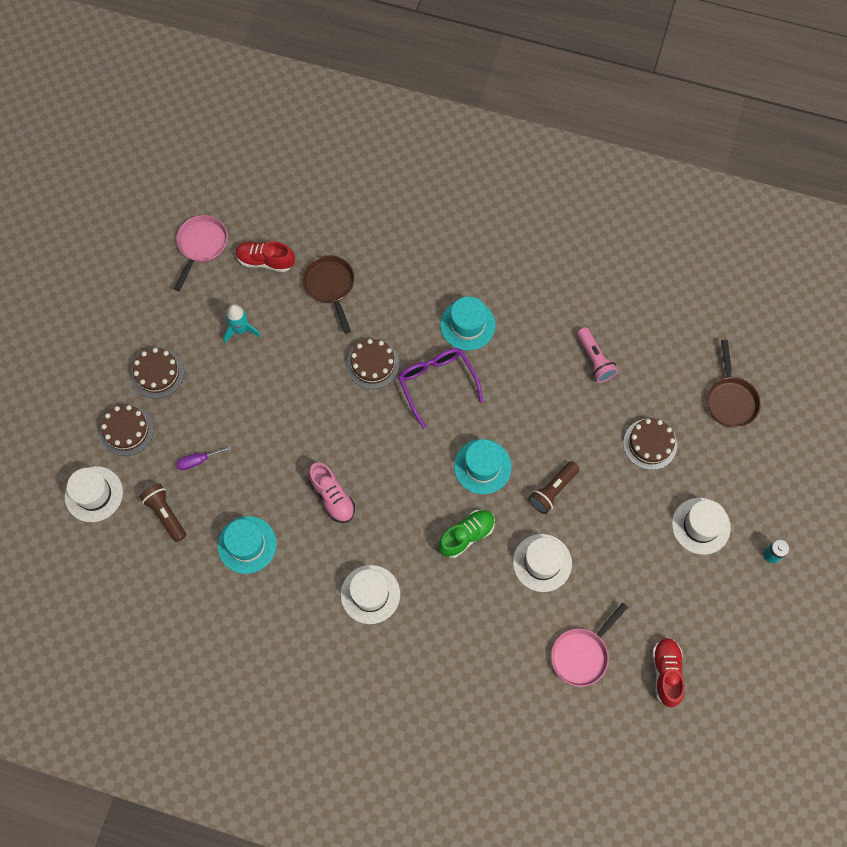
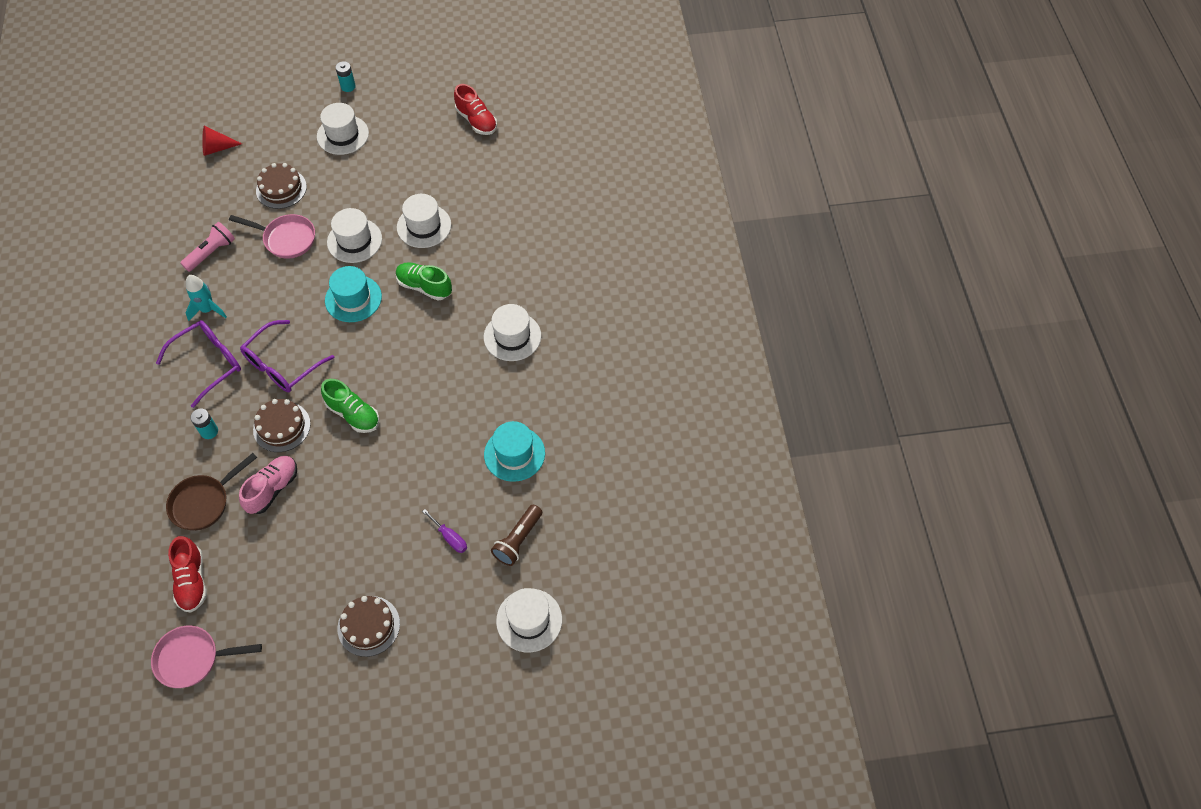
camera: 115 degrees left, 10 degrees down
brown cake [100,405,154,456] -> none
turquoise rocket [223,304,261,343] -> turquoise rocket moved to [186,275,227,321]
pink shoe [309,462,355,523] -> pink shoe moved to [239,456,297,514]
turquoise hat [440,296,495,350] -> purple glasses [156,320,241,408]
brown flashlight [528,461,579,514] -> white hat [327,208,382,263]
pink pan [551,603,628,687] -> pink pan moved to [229,214,315,259]
red shoe [652,637,685,707] -> red shoe turned 105 degrees counterclockwise [454,84,497,135]
brown pan [707,340,761,428] -> red cone [202,126,242,156]
none -> turquoise battery [190,408,218,439]
none -> green shoe [321,379,379,433]

